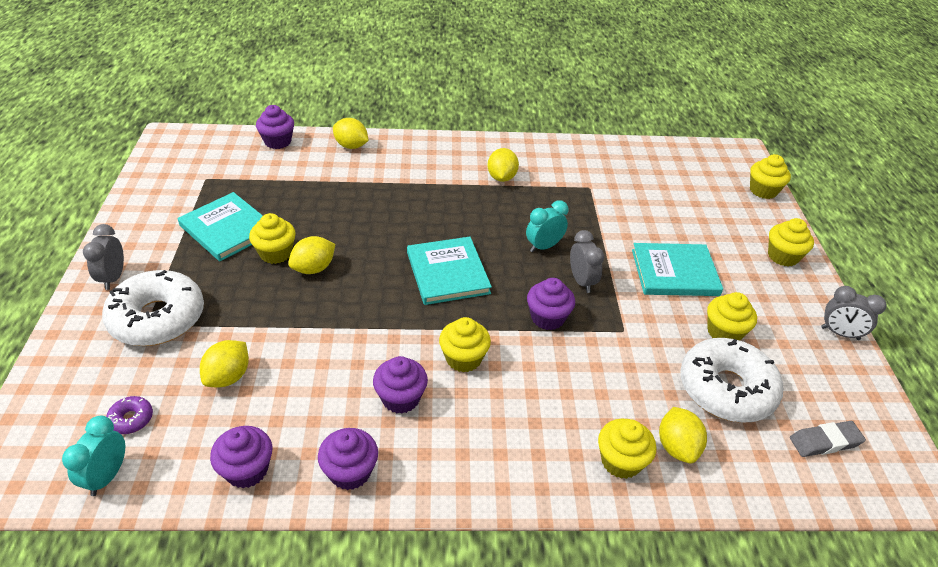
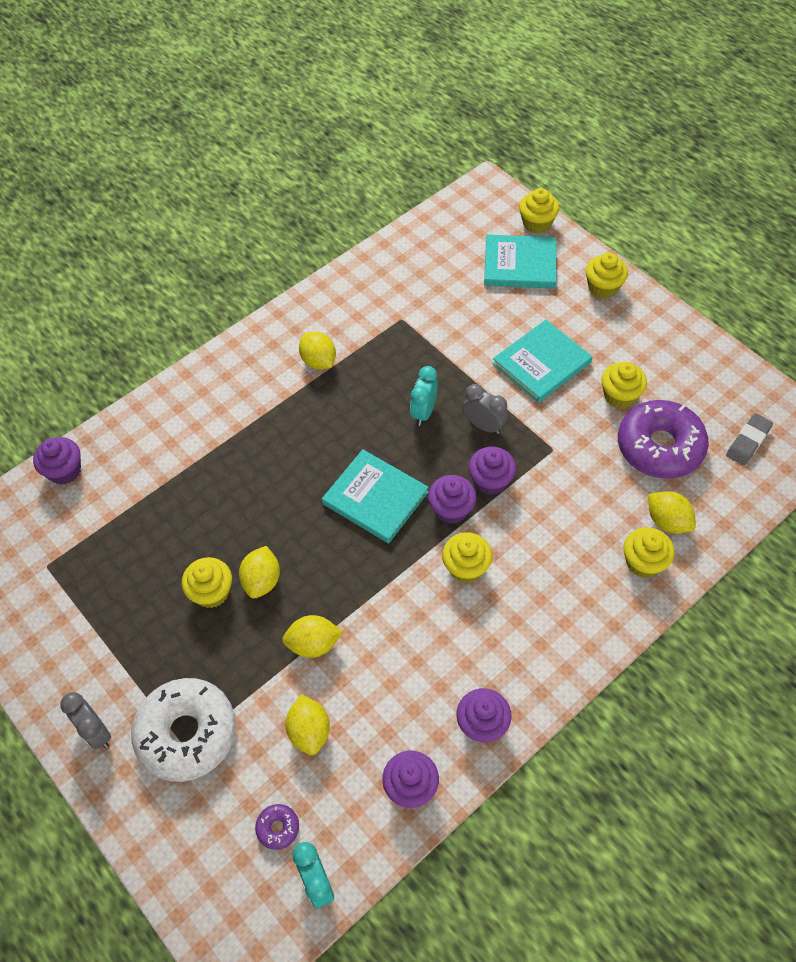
camera: 35 degrees left, 15 degrees up
turquoise book [178,192,263,261] -> turquoise book moved to [484,235,556,288]
yellow lemon [333,118,369,149] -> yellow lemon moved to [282,615,343,658]
purple cupcake [373,356,428,414] -> purple cupcake moved to [428,475,476,524]
white donut [680,338,783,423] -> purple donut [618,400,709,479]
grey clock [821,286,886,340] -> none

